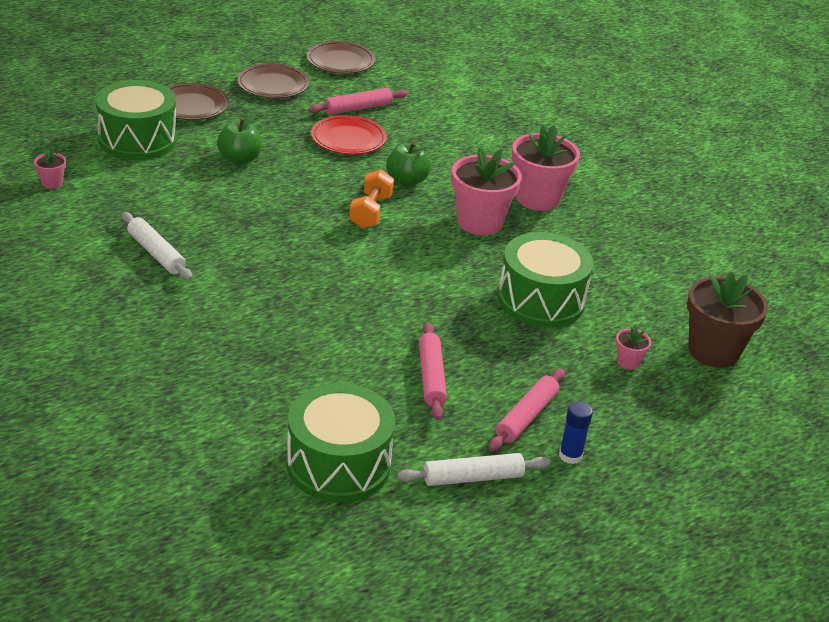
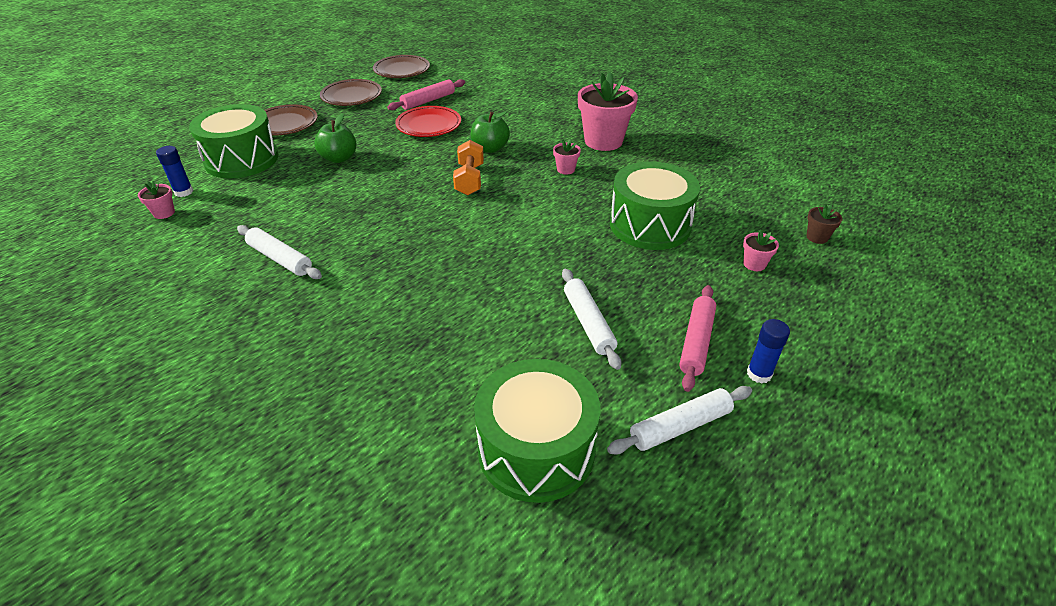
camera: 10 degrees left, 5 degrees up
pink rolling pin [419,322,447,420] -> white rolling pin [562,269,621,370]
pink flower pot [451,146,522,235] -> pink flower pot [553,139,581,174], size x0.44
brown flower pot [687,272,768,368] -> brown flower pot [806,204,842,244], size x0.44
none -> blue glue stick [156,146,193,197]

